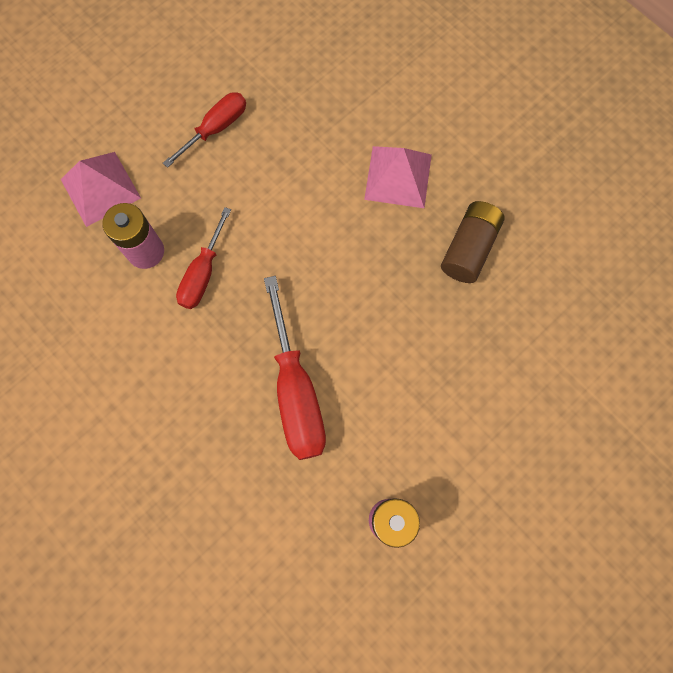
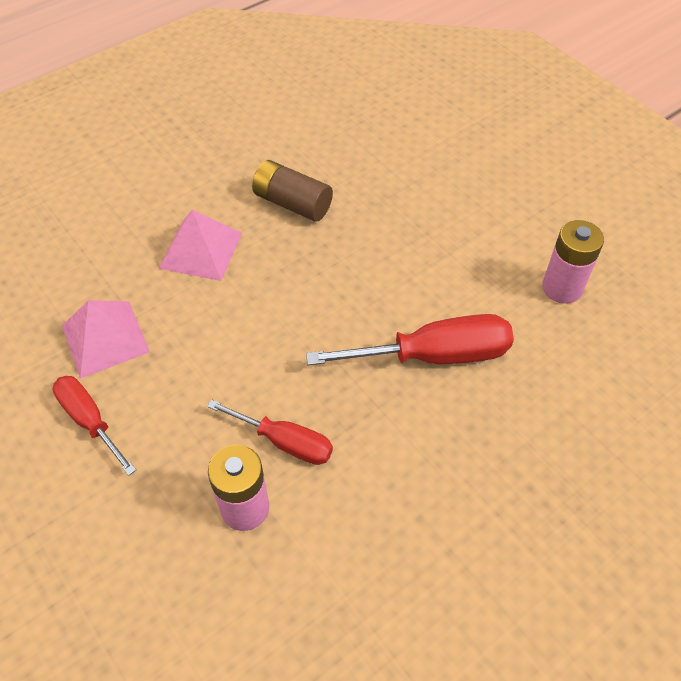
camera: 85 degrees left, 20 degrees down
pink pyramid [61,152,141,227] -> pink pyramid moved to [62,300,150,379]

